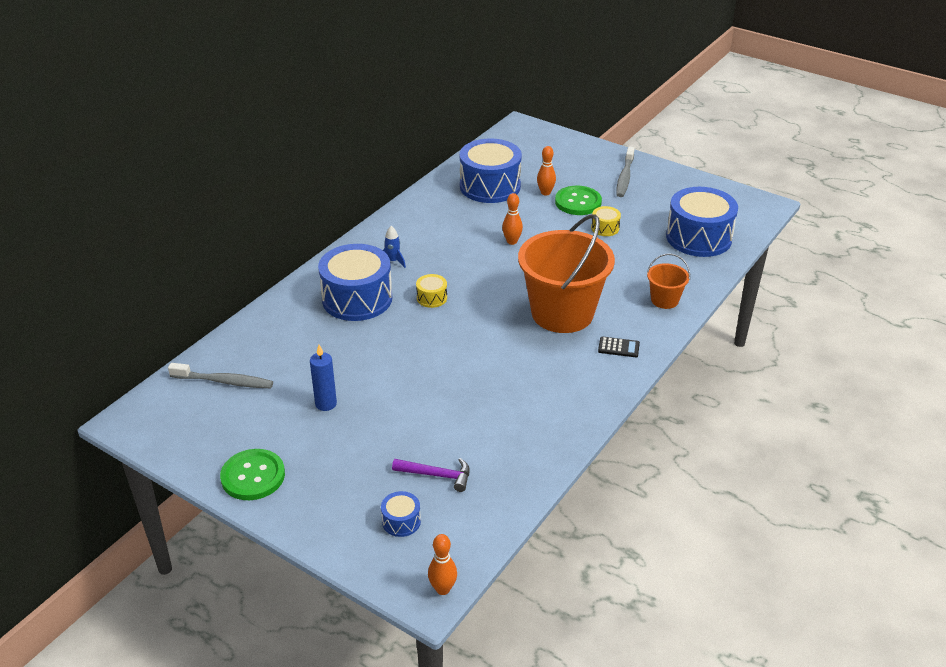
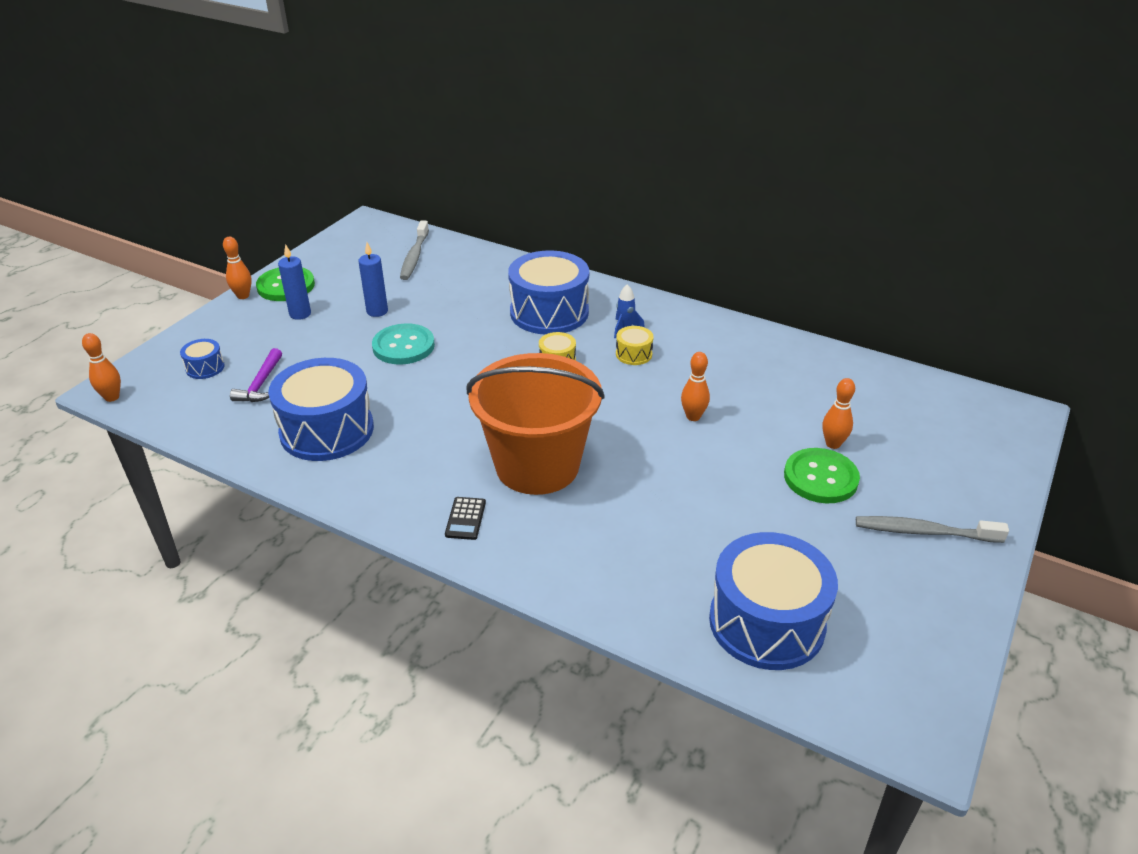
camera: 85 degrees right, 0 degrees up
blue drum [459,138,522,203] -> blue drum moved to [268,358,374,461]
yellow drum [591,206,621,236] -> yellow drum moved to [616,326,653,365]
orange bucket [647,254,690,309] -> none
none -> orange bowling pin [223,236,252,299]
none -> blue candle [278,244,311,320]
none -> turquoise button [372,323,435,365]

